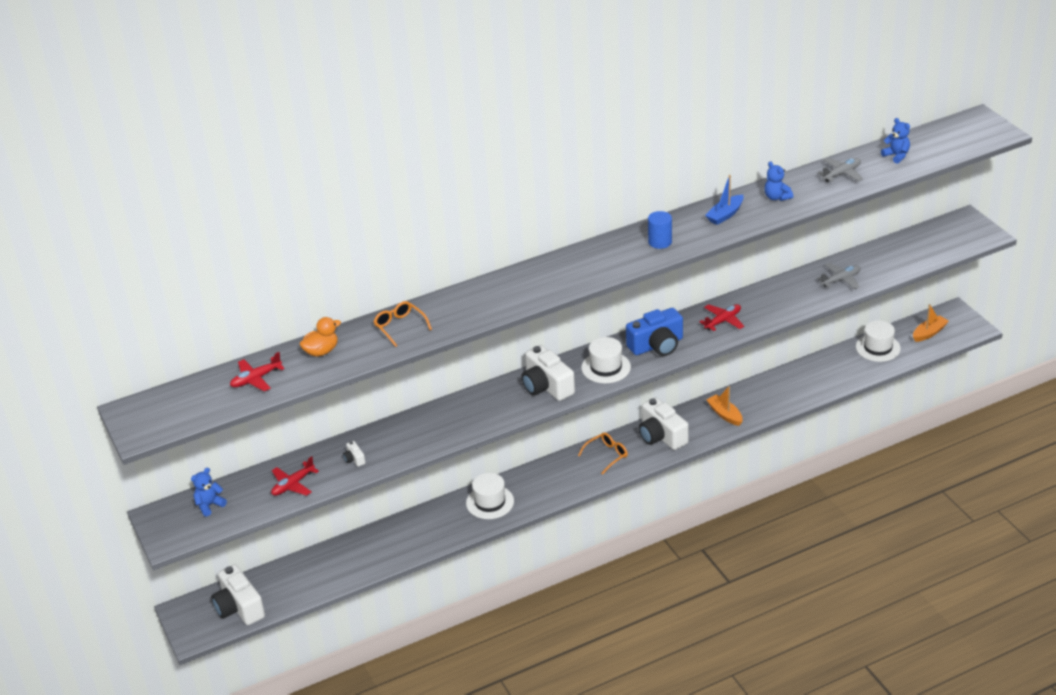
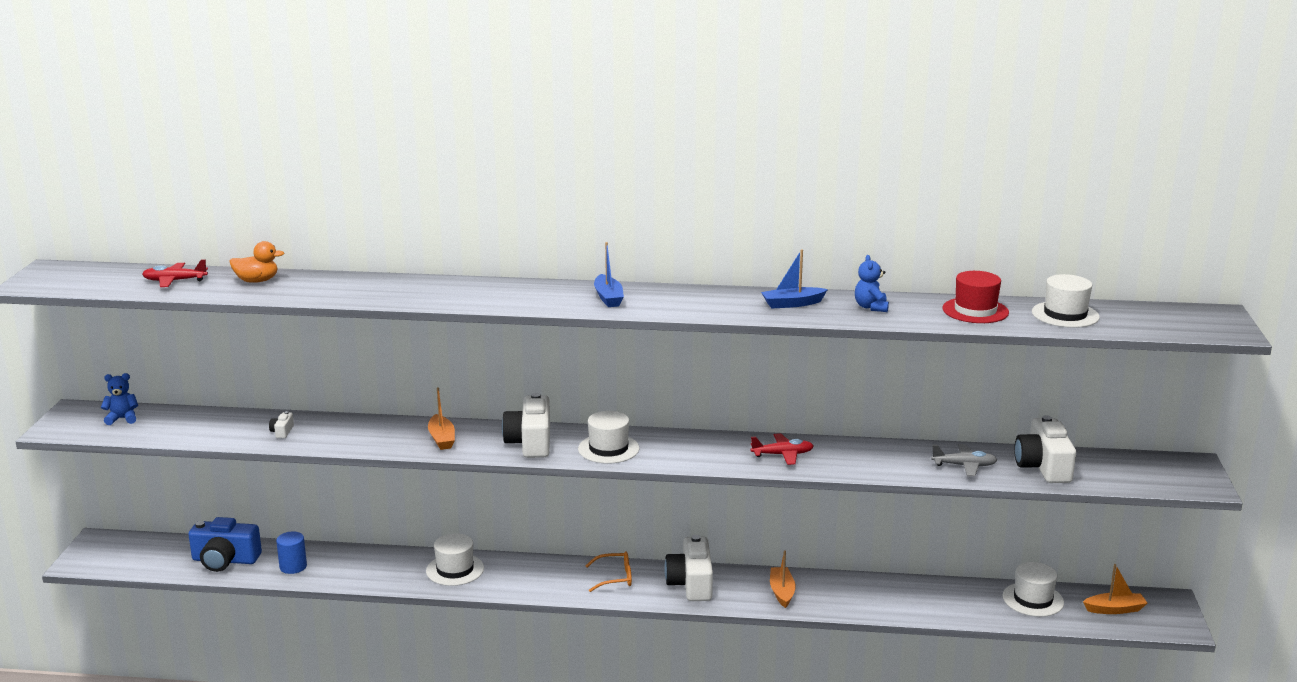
camera: 30 degrees right, 15 degrees down
white camera [211,564,265,625] -> white camera moved to [1014,415,1076,483]
red plane [271,456,319,496] -> none
orange glasses [374,301,432,347] -> none
blue camera [626,308,683,356] -> blue camera moved to [189,517,262,572]
blue cylinder [648,211,672,249] -> blue cylinder moved to [276,531,307,574]
grey plane [818,158,863,182] -> red hat [942,271,1009,323]
blue teddy bear [881,118,910,164] -> white hat [1032,274,1100,328]
none -> orange boat [428,387,455,450]
none -> blue boat [594,242,624,307]

